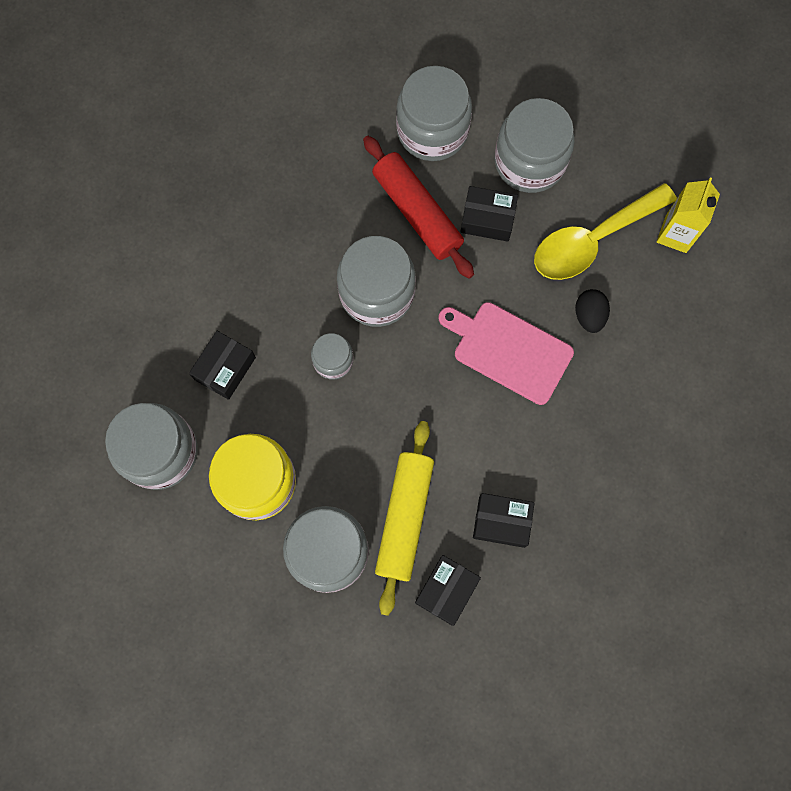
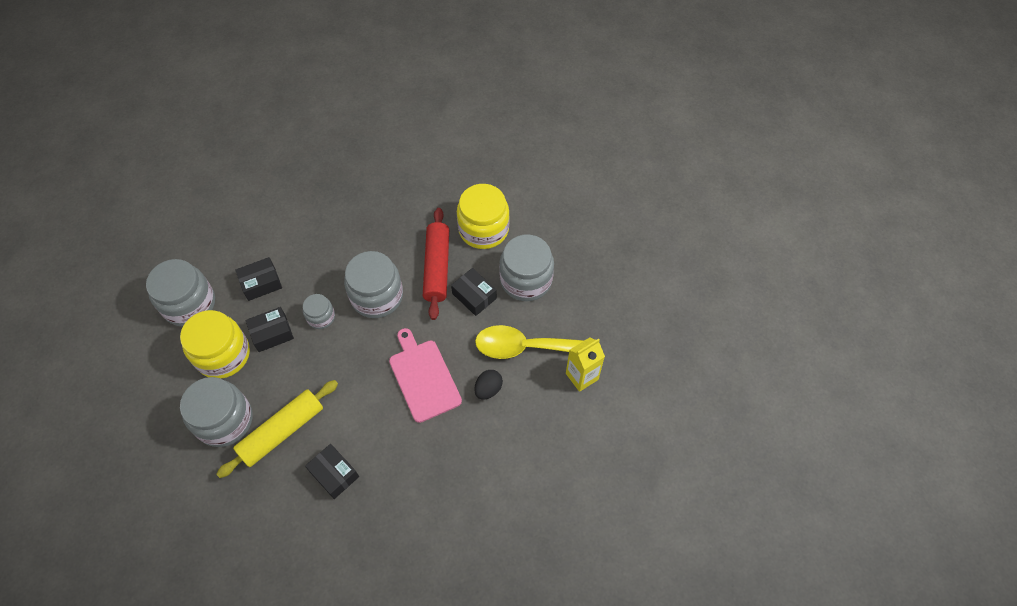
camera: 35 degrees right, 15 degrees down
grey jar [396,66,472,161] -> yellow jar [457,184,510,249]
black box [415,555,481,626] -> black box moved to [246,307,294,352]

